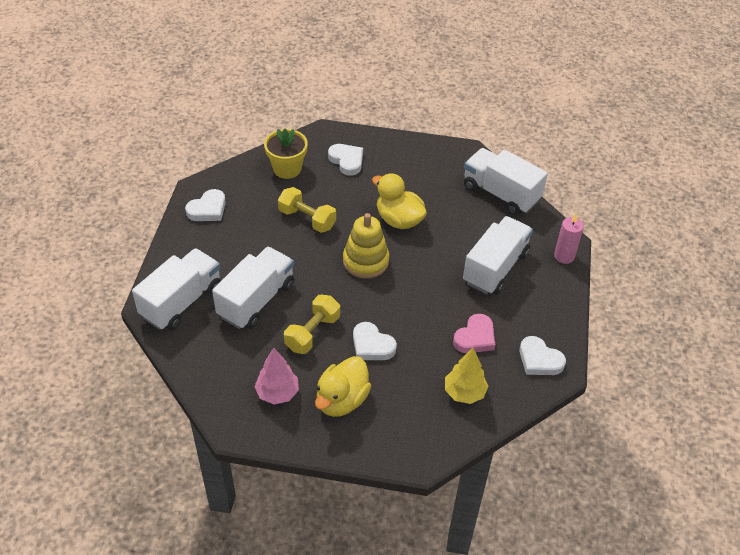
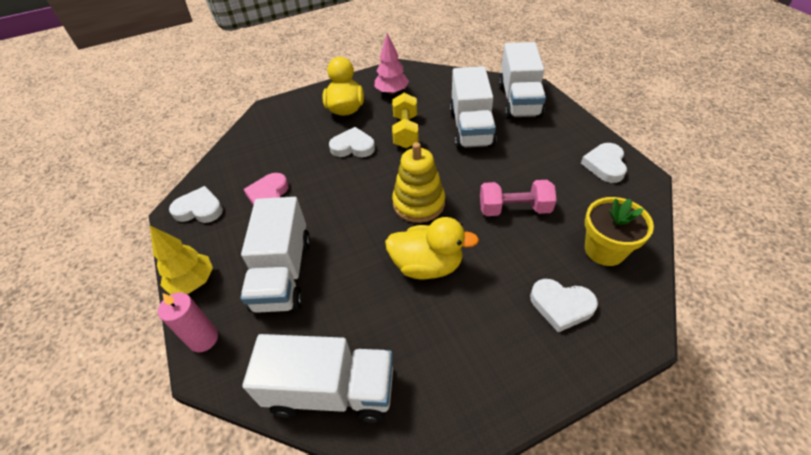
camera: 150 degrees right, 0 degrees up
yellow dumbbell [278,187,336,233] -> pink dumbbell [480,180,556,216]
yellow tree [445,348,488,404] -> yellow tree moved to [150,226,213,295]

